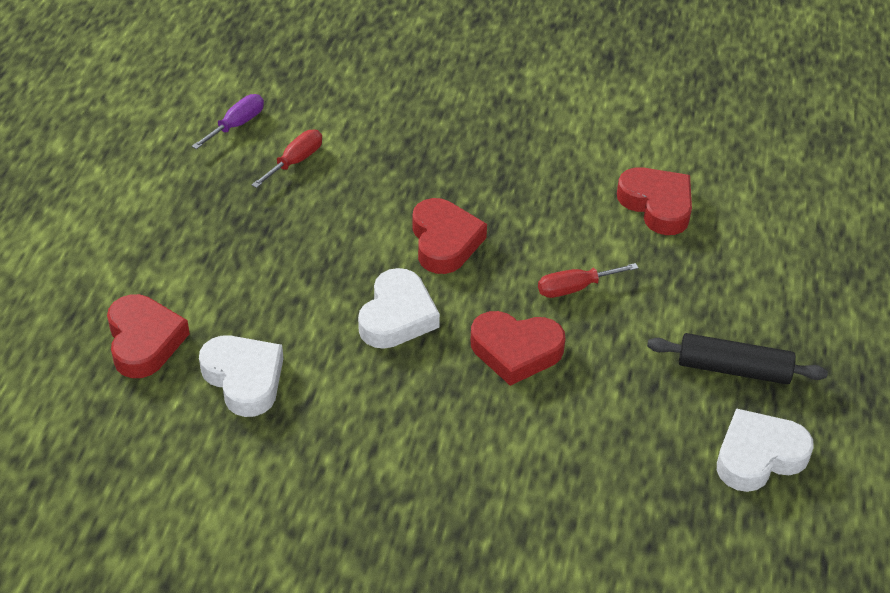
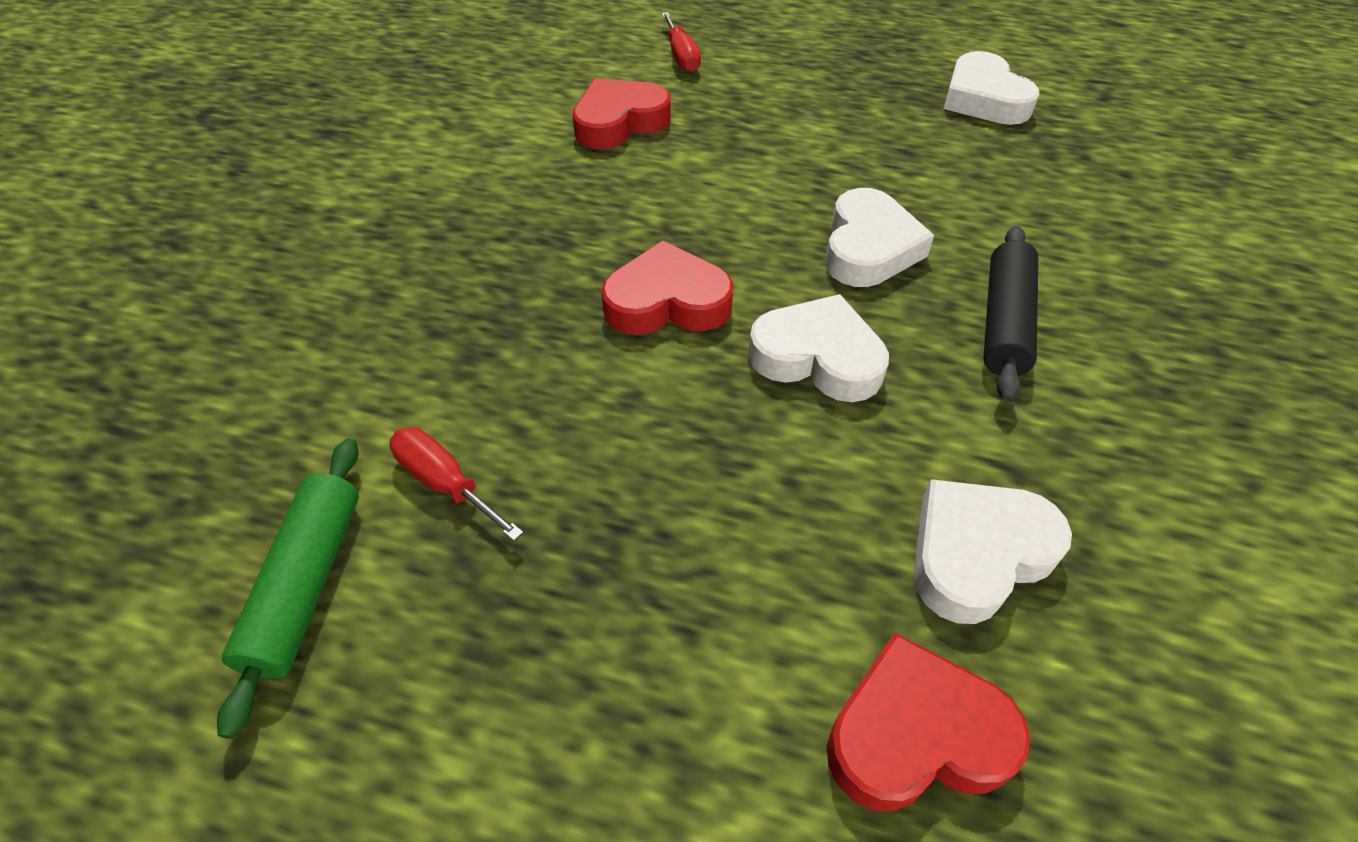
camera: 85 degrees left, 5 degrees up
purple screwdriver [192,94,264,149] -> green rolling pin [217,438,359,739]
red heart [470,311,565,386] -> white heart [825,188,934,287]
red screwdriver [538,263,638,298] -> red screwdriver moved to [661,12,701,73]
black rolling pin [647,333,828,384] -> black rolling pin moved to [983,226,1038,402]

